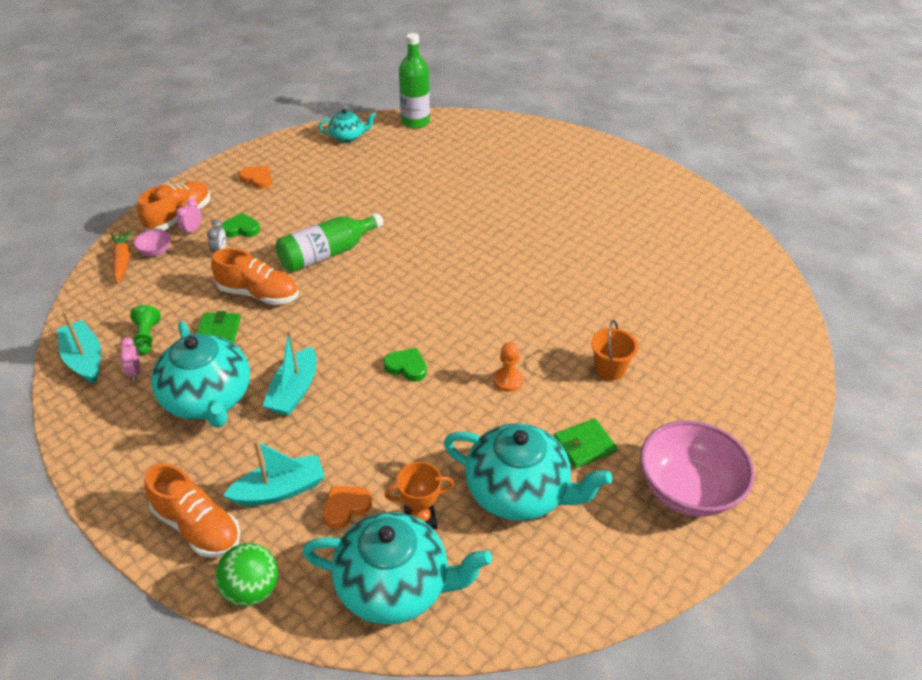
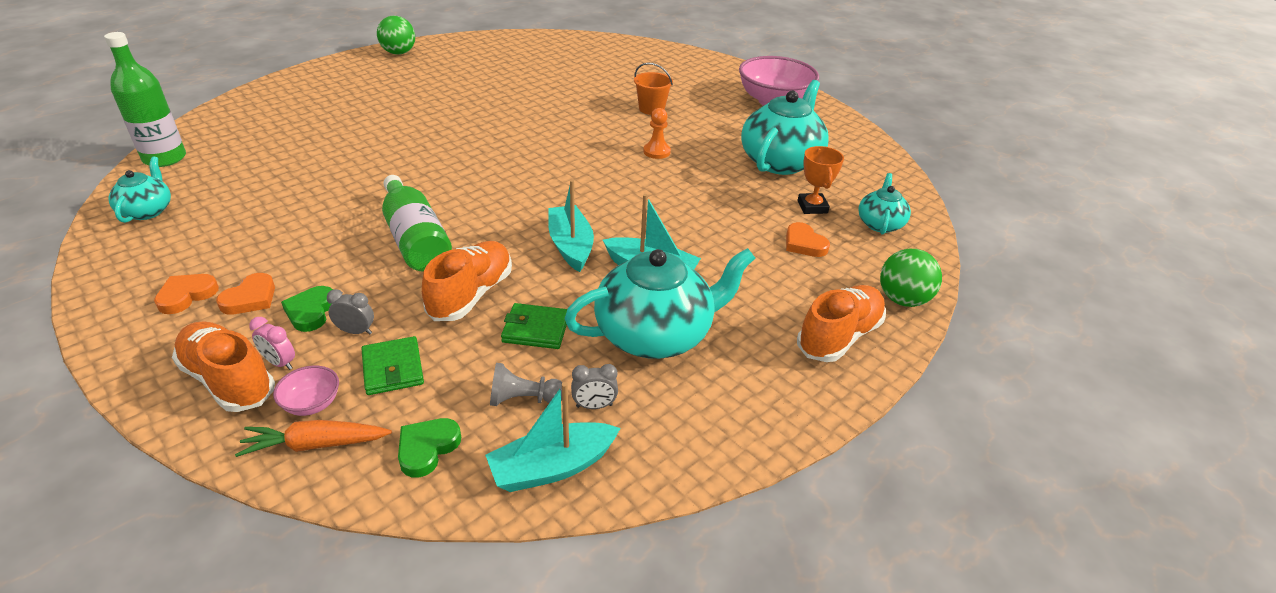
camera: 85 degrees left, 5 degrees down
pink clock [119,337,140,381] -> grey clock [571,364,618,409]
green pawn [130,305,161,355] -> grey pawn [490,363,562,406]
turquoise boat [223,440,325,506] -> turquoise boat moved to [548,180,594,272]
turquoise teapot [302,512,492,625] -> turquoise teapot [858,173,911,235], size x0.53
green heart [384,348,427,382] -> green heart moved to [398,418,461,477]
green wallet [554,418,617,468] -> green wallet moved to [361,336,424,395]
none -> orange heart [216,273,275,315]
none -> green ball [377,16,415,55]

